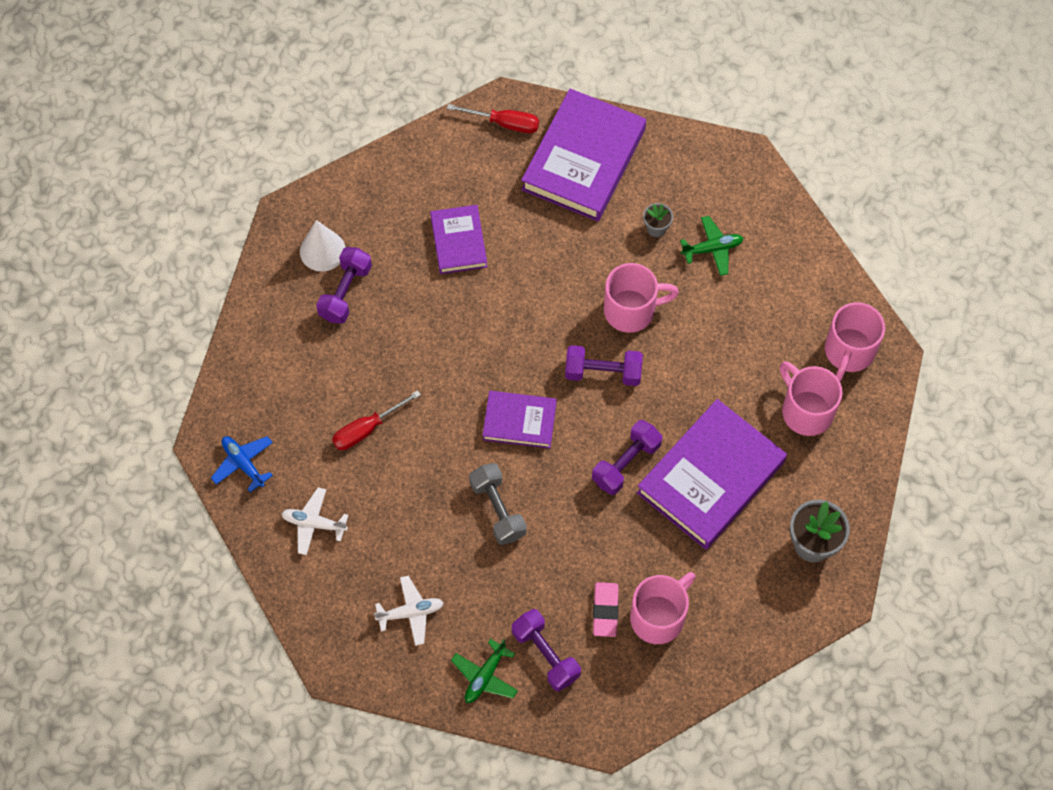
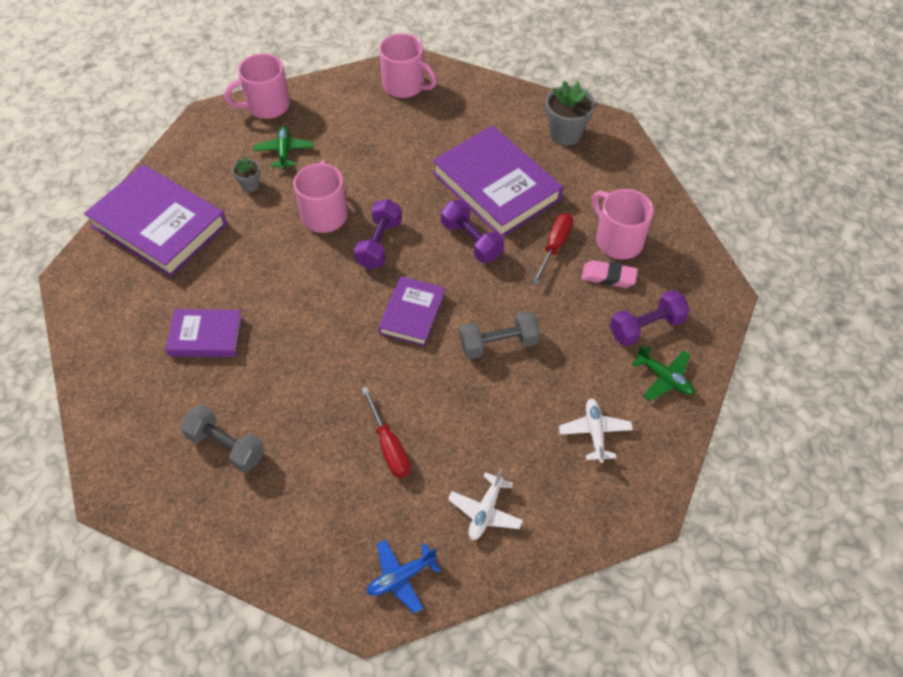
camera: 80 degrees left, 10 degrees down
white cone [300,220,346,272] -> none
purple dumbbell [316,247,372,324] -> grey dumbbell [180,404,265,473]
red screwdriver [447,104,539,133] -> red screwdriver moved to [532,213,573,285]
pink mug [780,361,843,436] -> pink mug moved to [224,53,290,119]

